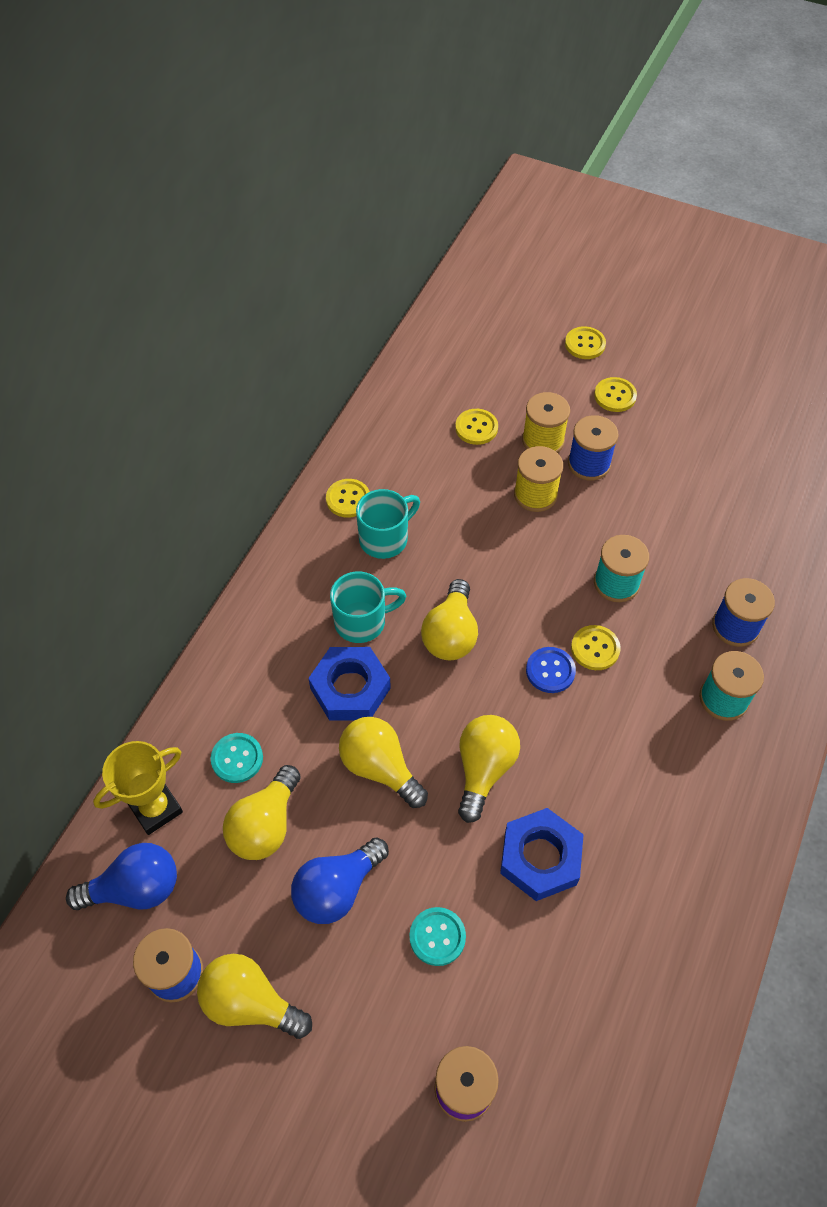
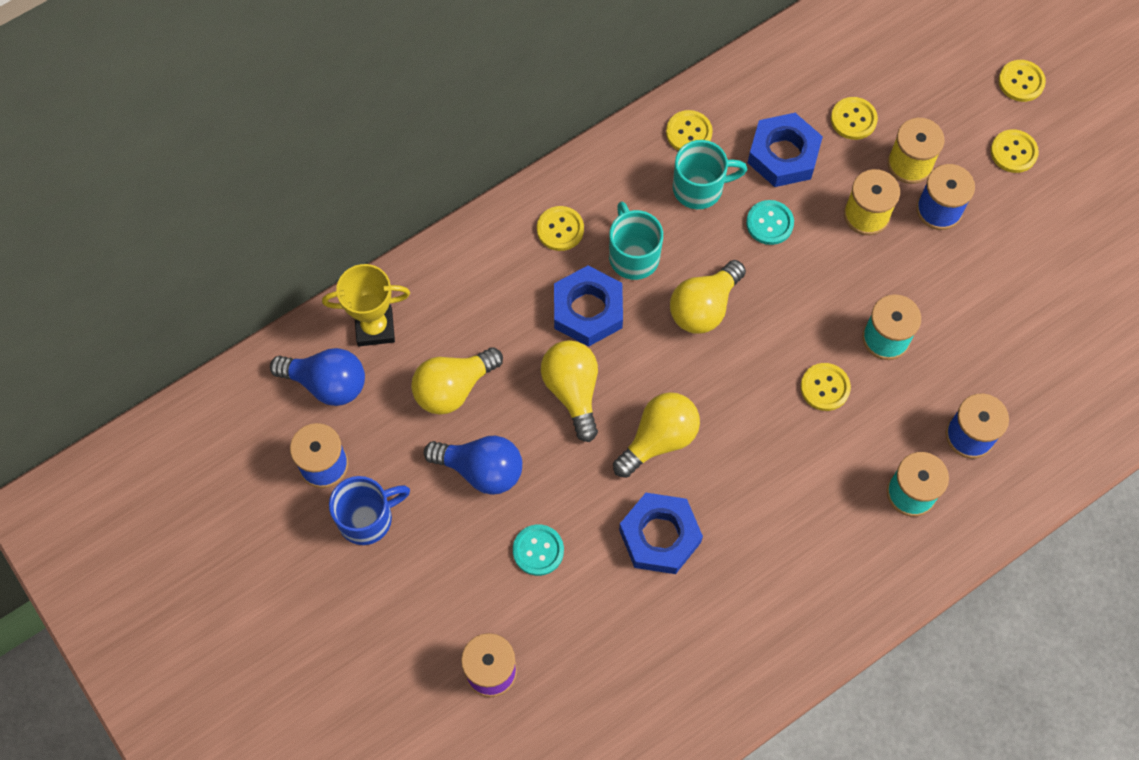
camera: 30 degrees right, 10 degrees up
yellow light bulb [197,954,312,1039] -> blue mug [329,476,410,545]
turquoise button [211,733,263,783] -> turquoise button moved to [746,200,794,245]
blue light bulb [291,838,389,924] -> blue light bulb turned 150 degrees counterclockwise [424,436,522,495]
turquoise mug [330,571,407,643] -> turquoise mug turned 120 degrees counterclockwise [609,201,663,280]
blue button [526,647,576,693] -> none
none -> yellow button [537,206,584,251]
none -> blue nut [748,113,823,187]

